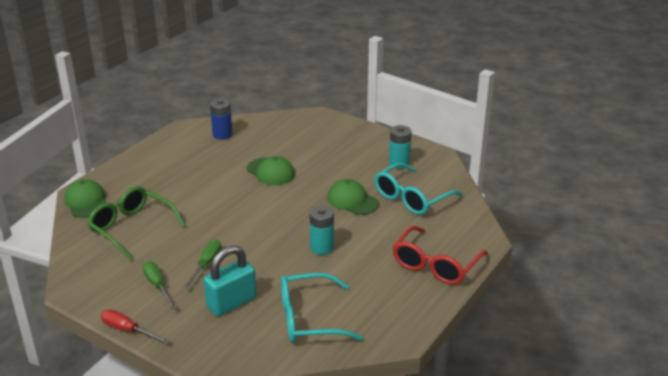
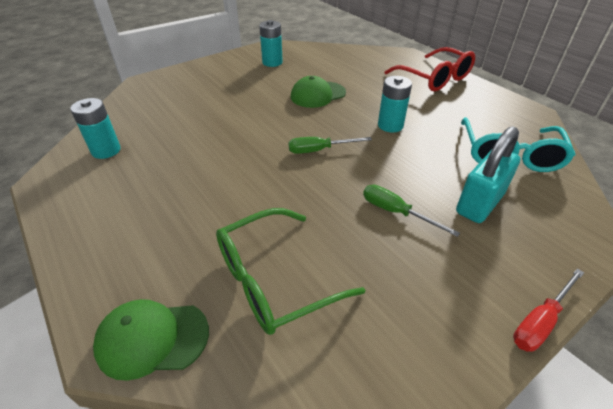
camera: 70 degrees left, 10 degrees up
green screwdriver [143,261,177,309] -> green screwdriver moved to [288,137,372,154]
turquoise padlock [204,245,257,316] -> turquoise padlock turned 60 degrees clockwise [456,126,521,223]
blue battery [210,98,233,140] -> turquoise battery [70,98,121,159]
green cap [247,156,295,185] -> none
turquoise glasses [375,163,463,215] -> none

